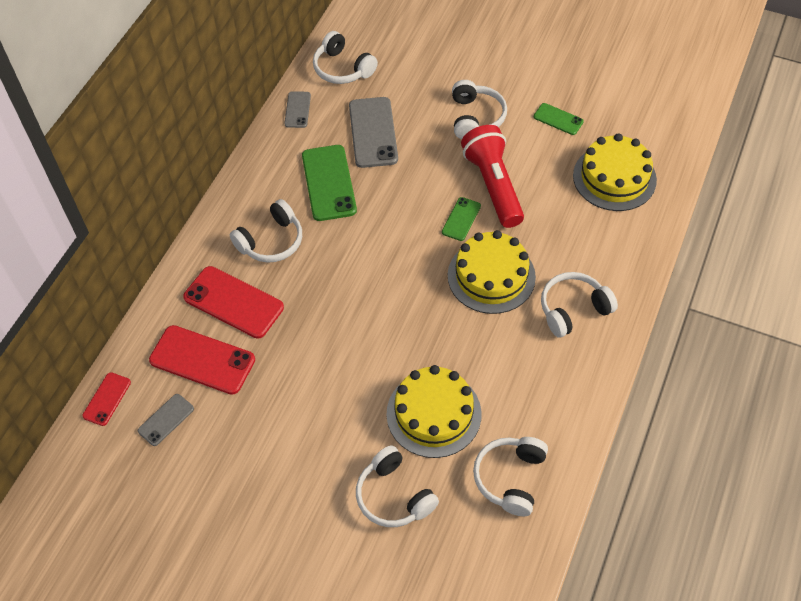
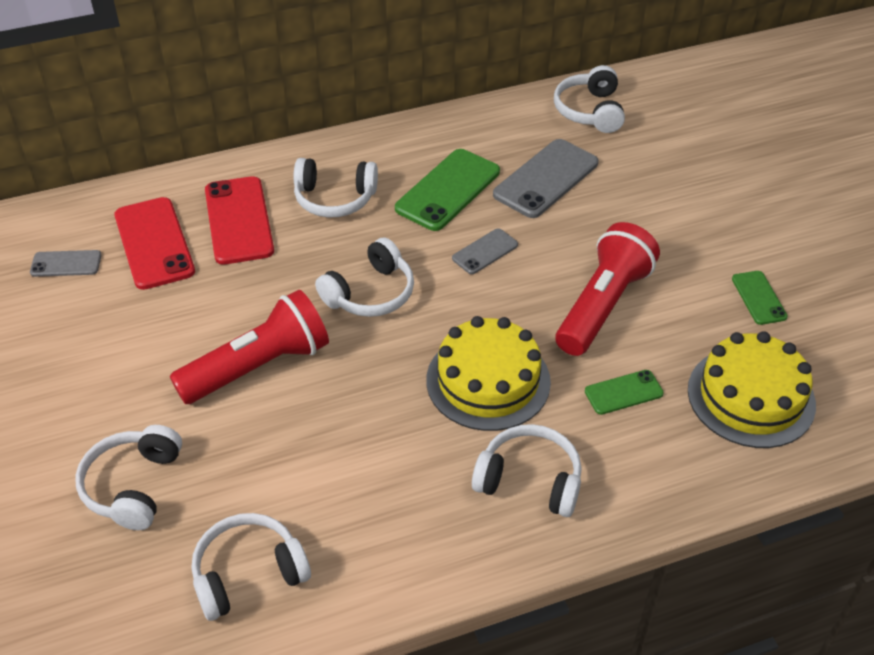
camera: 45 degrees right, 10 degrees down
red phone [82,372,131,426] -> none
grey phone [284,91,311,128] -> grey phone moved to [452,228,518,274]
yellow cake [386,365,481,458] -> none
green phone [442,197,481,241] -> green phone moved to [585,370,664,415]
white headphones [452,80,507,139] -> white headphones moved to [315,237,414,317]
none -> red flashlight [170,290,329,404]

